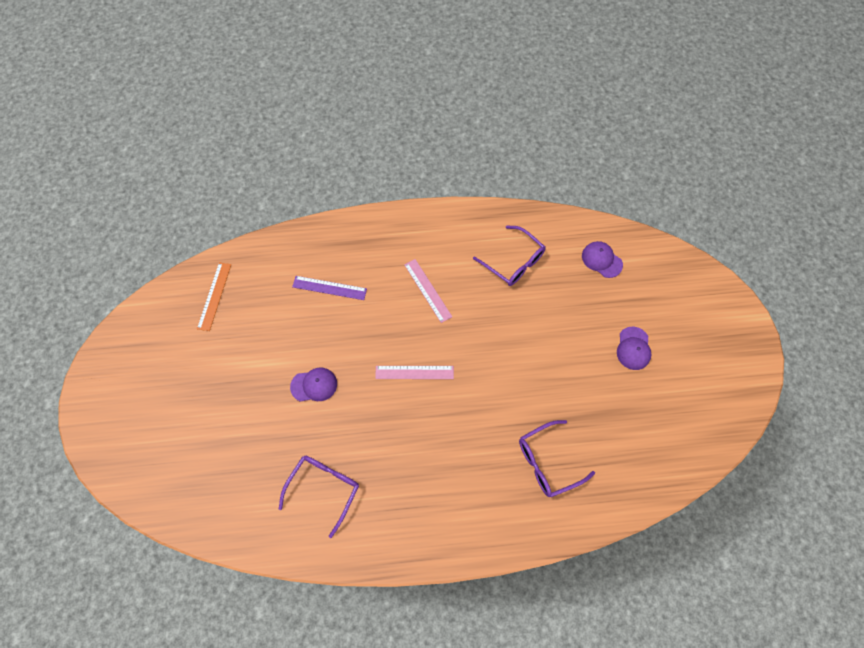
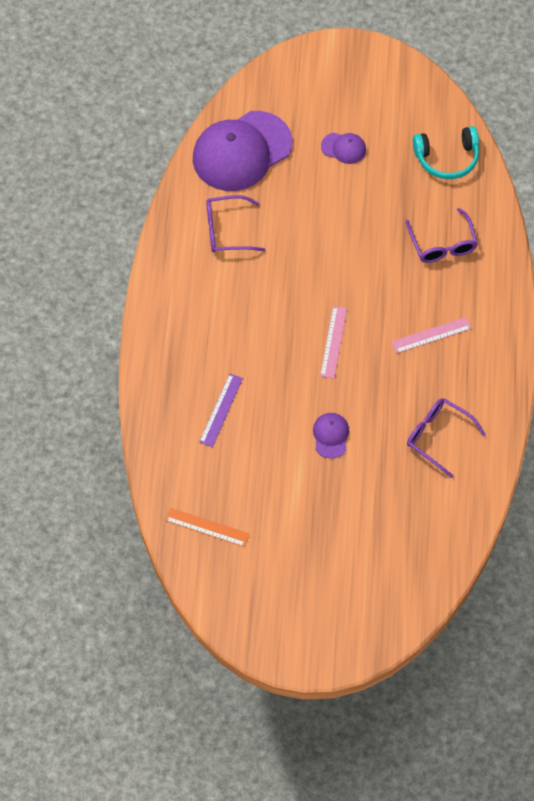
camera: 80 degrees left, 5 degrees down
pink ruler [404,259,452,323] -> pink ruler moved to [391,317,472,353]
purple glasses [473,225,546,286] -> purple glasses turned 150 degrees counterclockwise [206,195,265,253]
purple cap [582,241,623,278] -> purple cap [193,111,293,191], size x2.31
none -> turquoise headphones [413,126,479,179]

